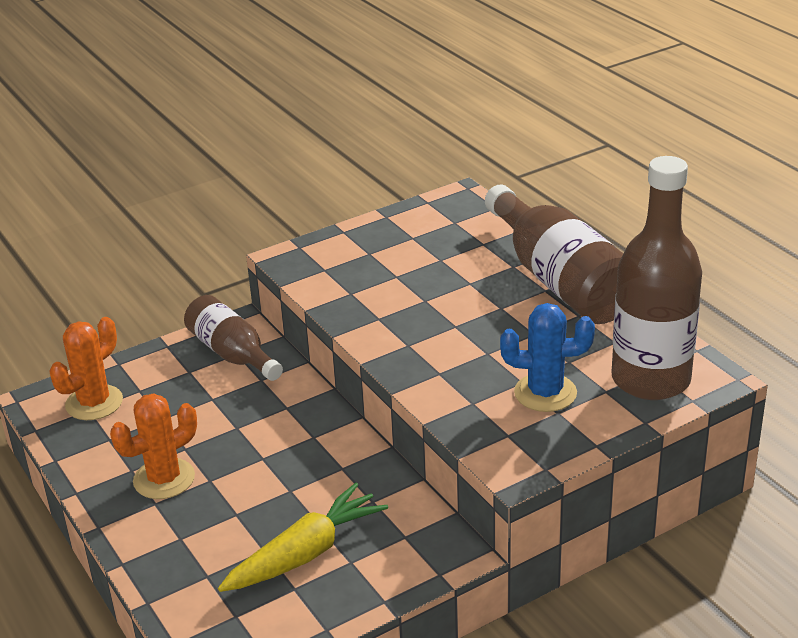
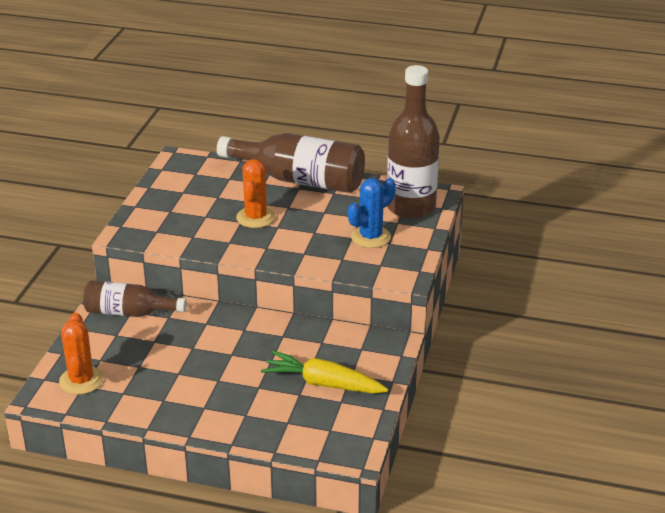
camera: 45 degrees left, 0 degrees up
orange cactus [110,393,197,499] -> orange cactus moved to [236,159,276,228]
yellow carrot [218,483,388,592] -> yellow carrot turned 75 degrees counterclockwise [261,351,388,393]

